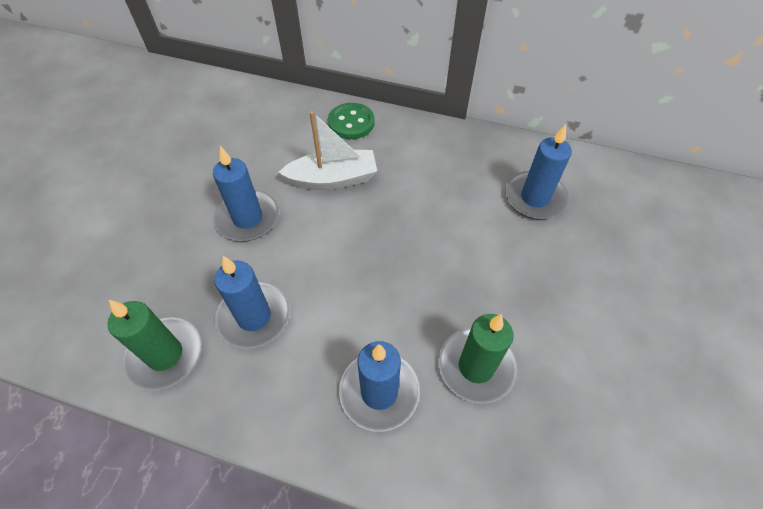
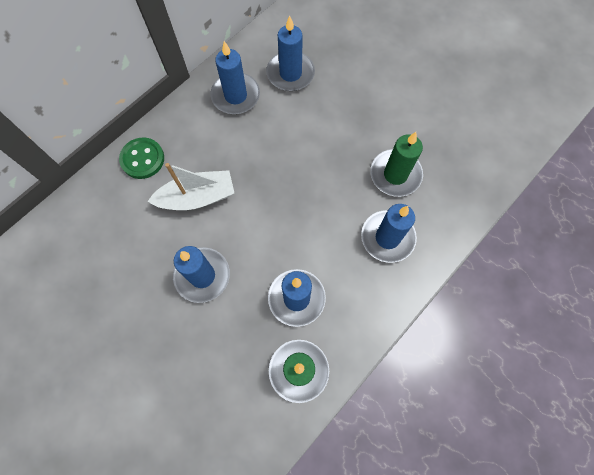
camera: 65 degrees left, 15 degrees up
white boat [278,111,377,190] -> white boat turned 60 degrees clockwise [147,163,234,210]
none -> blue candle [210,41,260,114]

